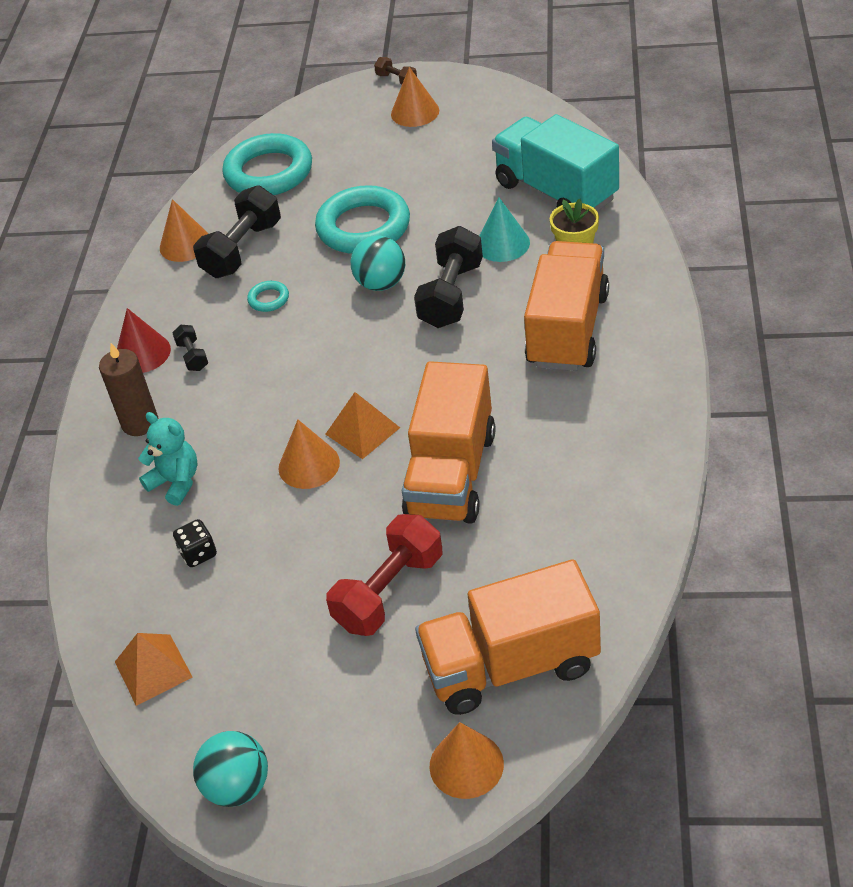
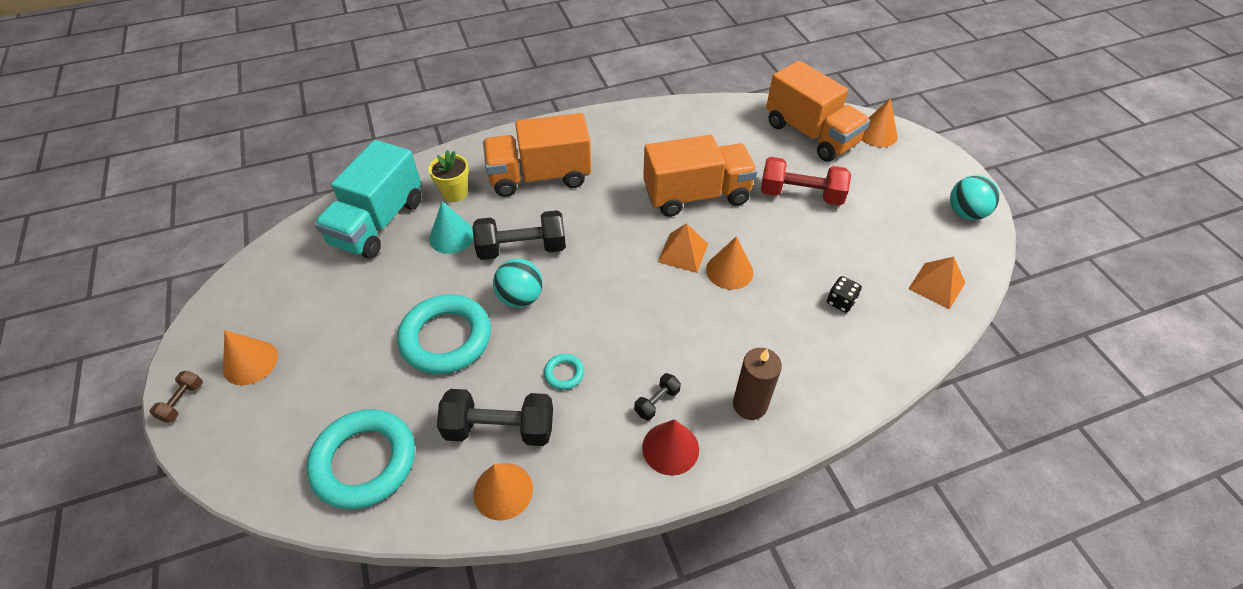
camera: 120 degrees left, 5 degrees up
turquoise teddy bear [138,412,198,506] -> none

